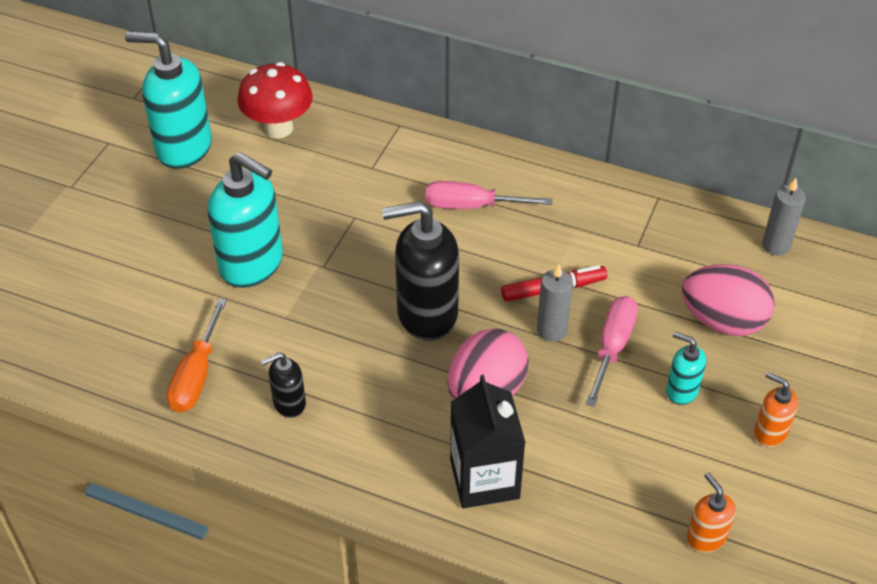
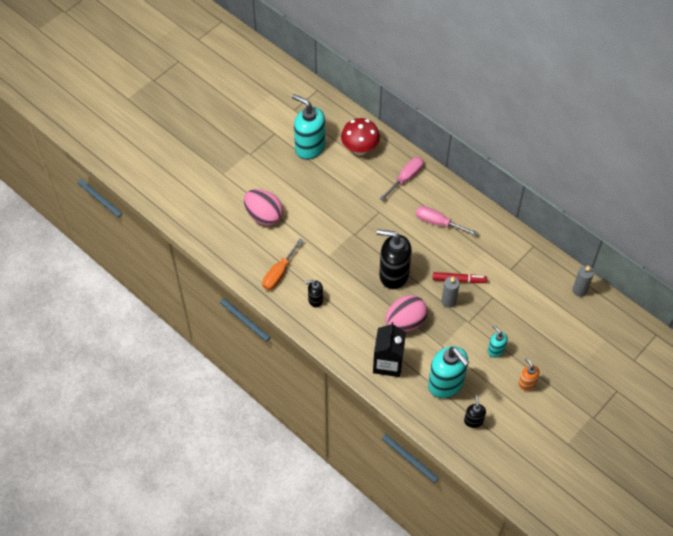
camera: 20 degrees right, 10 degrees up
turquoise soap dispenser [208,152,283,288] -> turquoise soap dispenser moved to [428,346,469,398]
pink screwdriver [586,296,638,407] -> pink screwdriver moved to [380,157,424,201]
pink egg [681,264,775,336] -> pink egg moved to [244,189,283,226]
orange soap dispenser [686,472,736,553] -> black soap dispenser [464,395,486,428]

